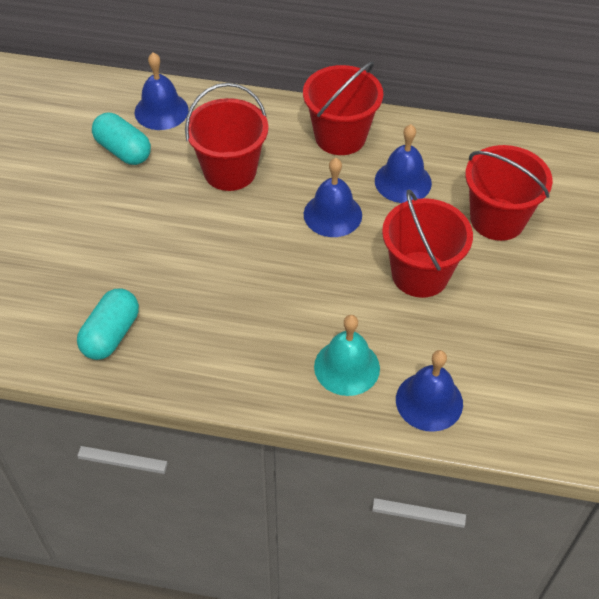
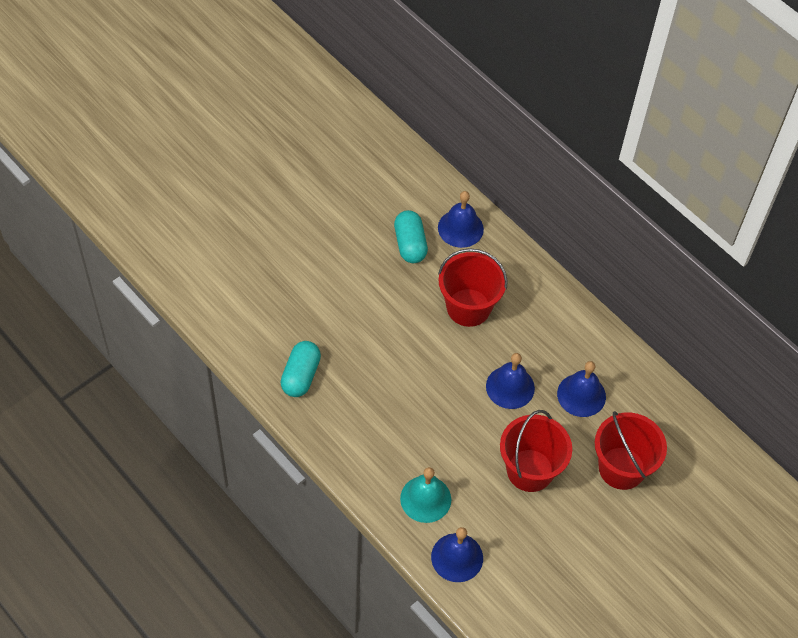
camera: 35 degrees right, 5 degrees up
turquoise capsule [77,289,139,360] -> turquoise capsule turned 45 degrees counterclockwise [280,341,321,397]
red bucket [303,61,383,155] -> none

